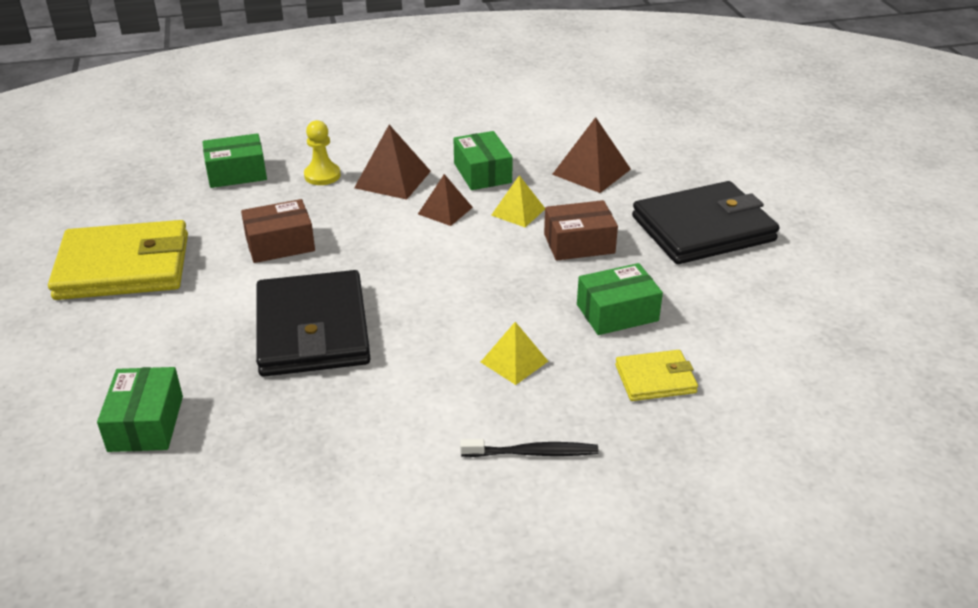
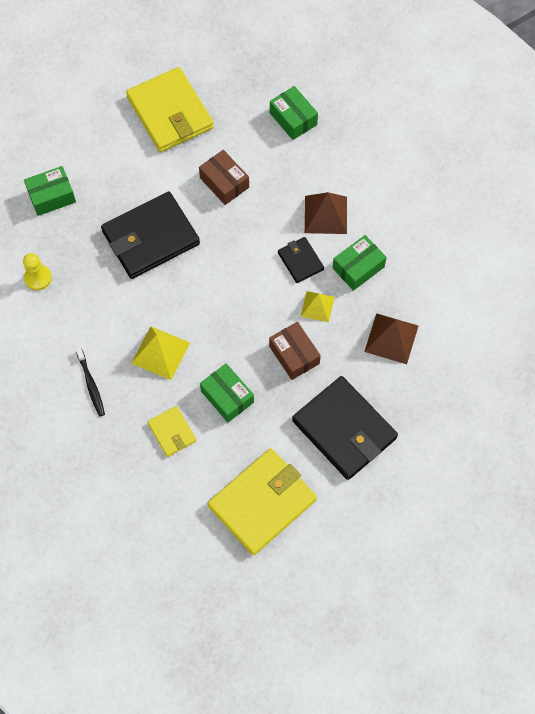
camera: 70 degrees right, 30 degrees up
yellow pawn [304,120,341,185] -> yellow pawn moved to [23,253,52,290]
brown pyramid [418,174,473,226] -> black wallet [278,237,324,283]
yellow pyramid [481,322,548,385] -> yellow pyramid [131,326,190,380], size x1.51
none -> yellow wallet [208,448,317,555]

